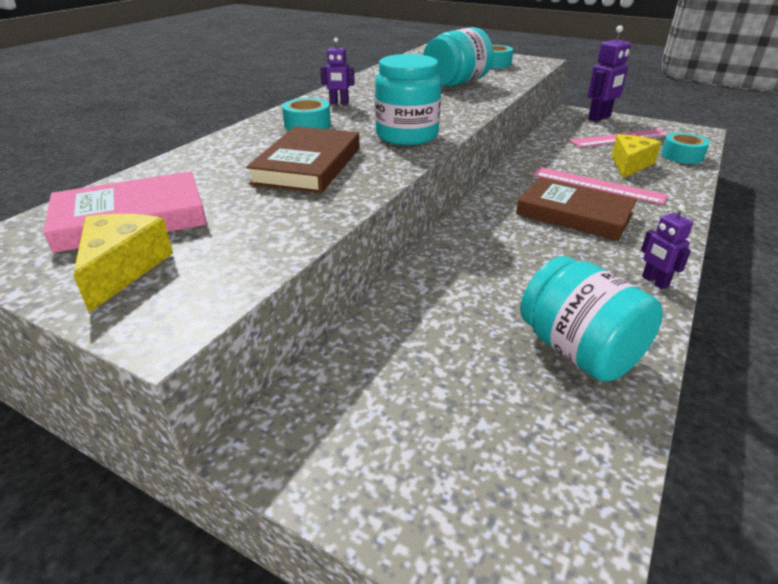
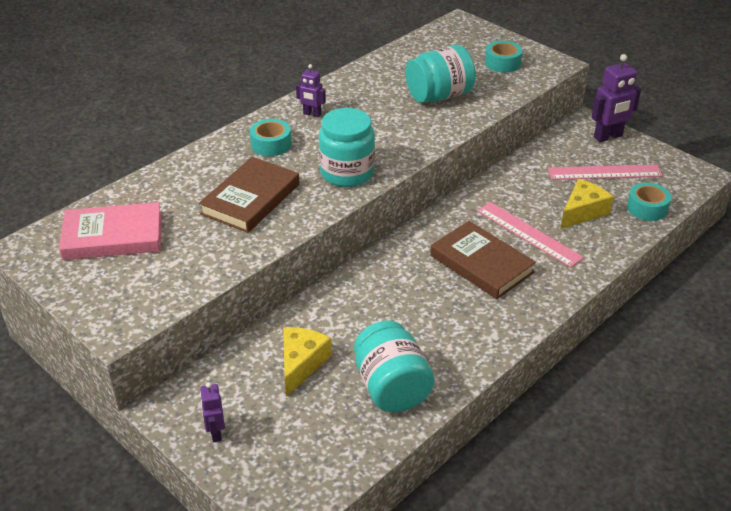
camera: 15 degrees right, 5 degrees up
yellow cheese [73,214,173,313] -> yellow cheese moved to [283,327,332,397]
purple robot [641,205,693,289] -> purple robot moved to [200,382,225,442]

